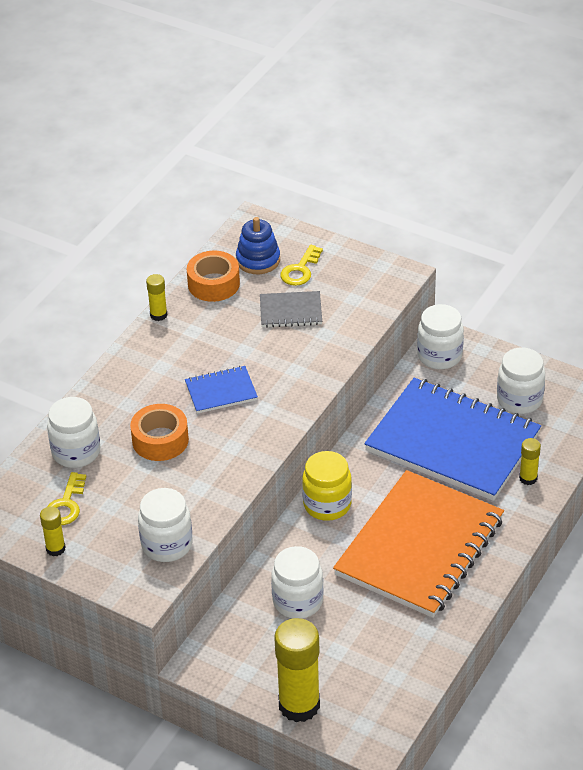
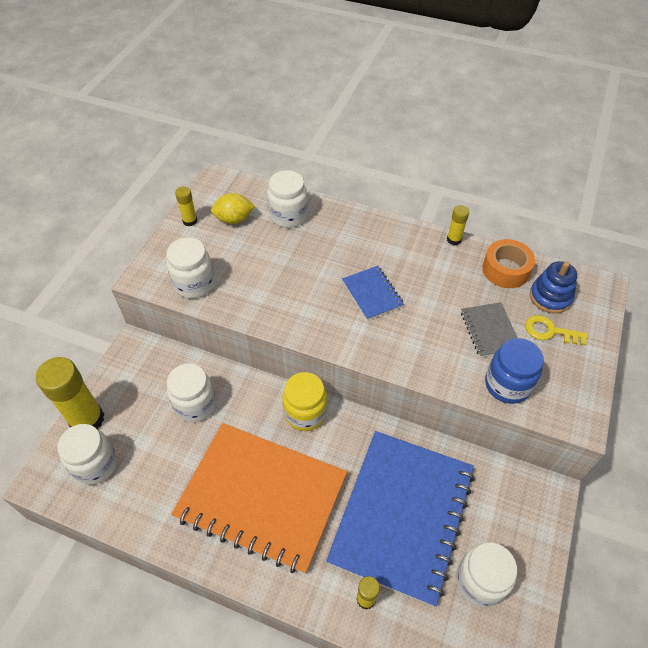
camera: 80 degrees right, 10 degrees up
yellow key [47,472,86,525] -> yellow lemon [211,193,255,224]
orange tape [130,404,189,461] -> none
white jar [417,304,464,369] -> white jar moved to [57,424,117,485]
none -> blue jar [485,338,544,404]

